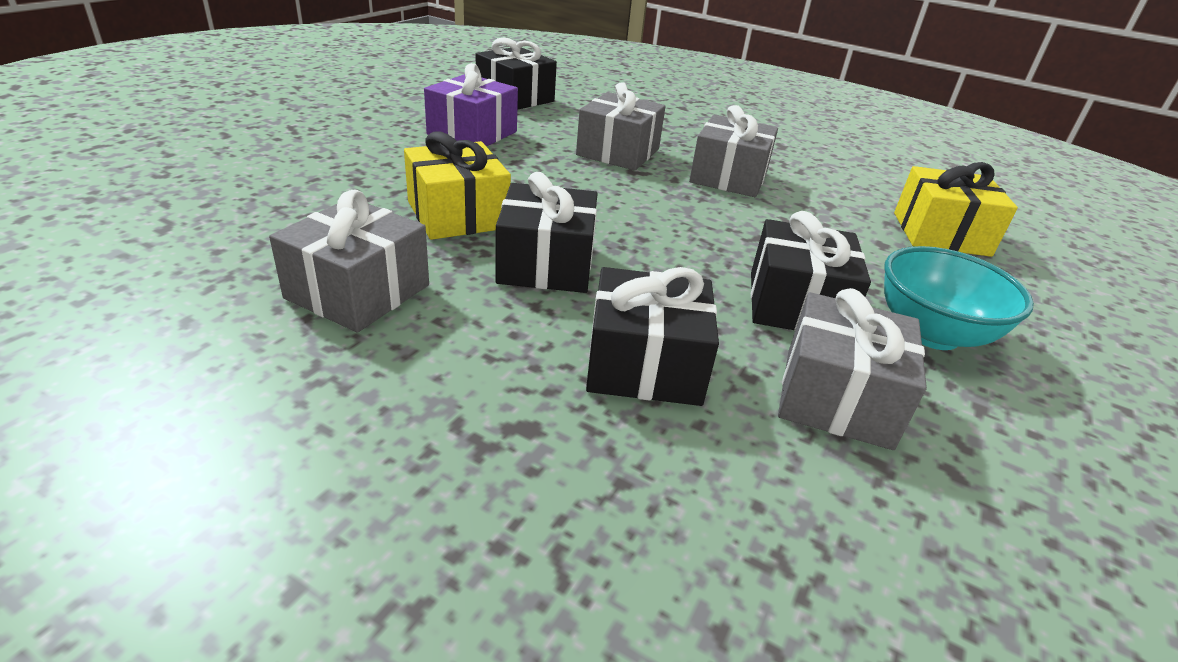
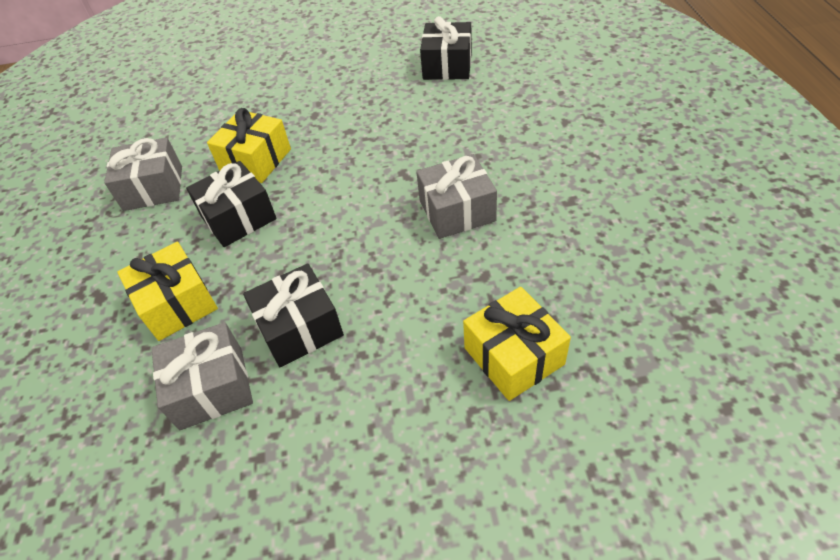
camera: 60 degrees right, 15 degrees up
purple gift [424,63,518,146] -> none
grey gift [576,82,666,171] -> none
black gift [586,267,719,406] -> yellow gift [117,242,218,341]
turquoise bowl [884,246,1034,350] -> none

